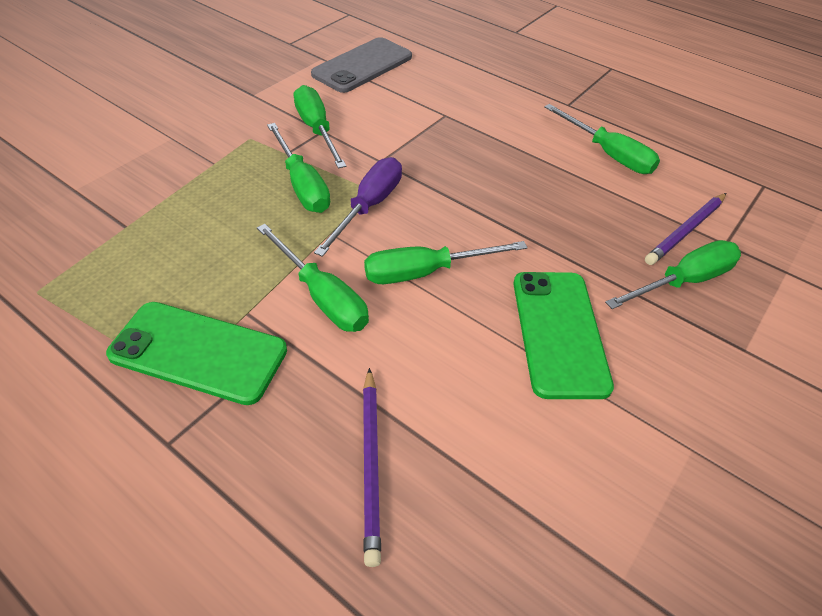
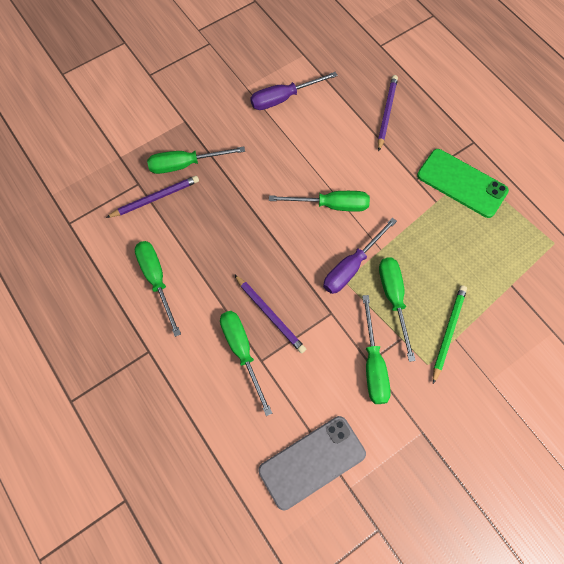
camera: 160 degrees left, 20 degrees up
green screwdriver [257,224,369,332] -> green screwdriver moved to [220,311,272,416]
green phone [513,272,614,399] -> none
none -> purple pencil [234,274,306,354]
none -> purple screwdriver [250,72,338,110]
none -> green pencil [433,285,467,384]

